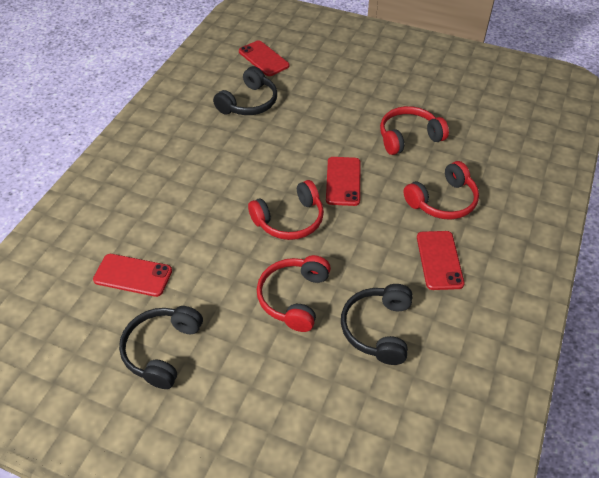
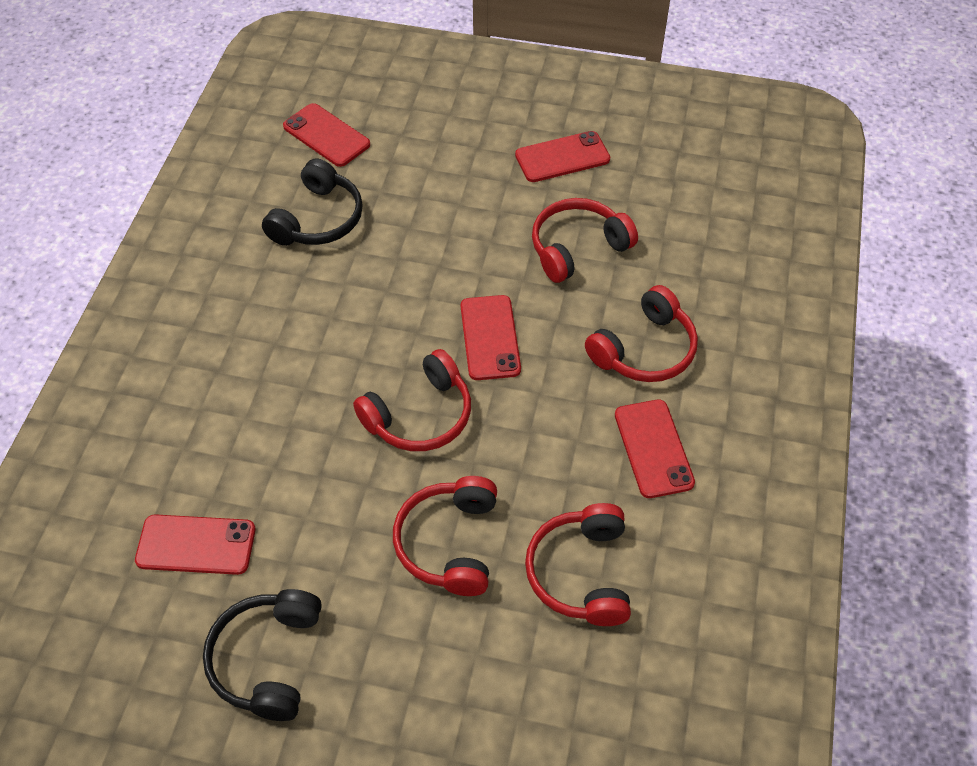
camera: 10 degrees left, 5 degrees up
black headphones [341,284,413,365] -> red headphones [525,503,631,626]
none -> red phone [515,131,610,182]

